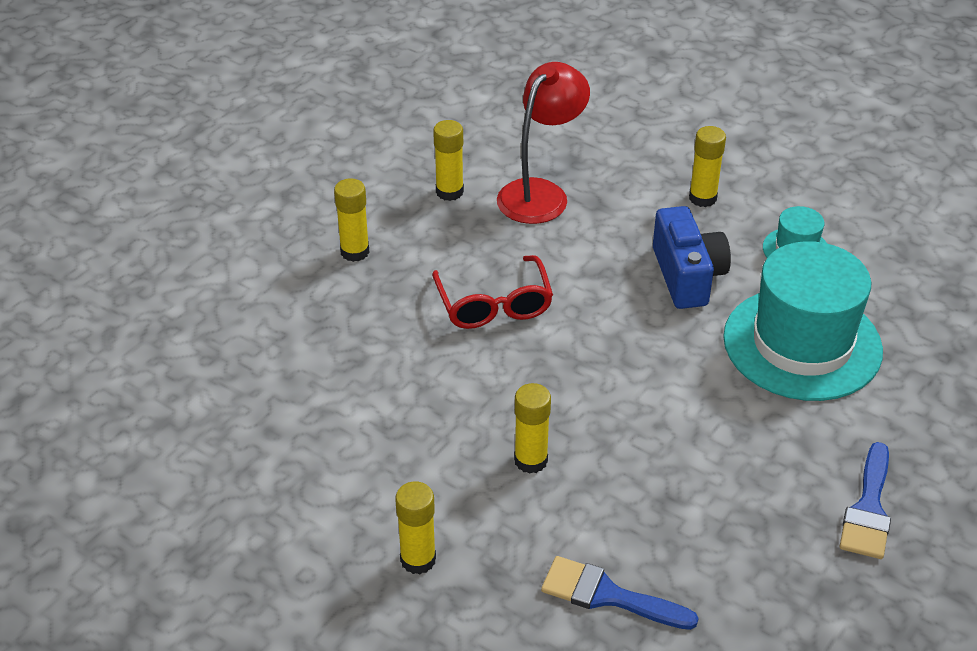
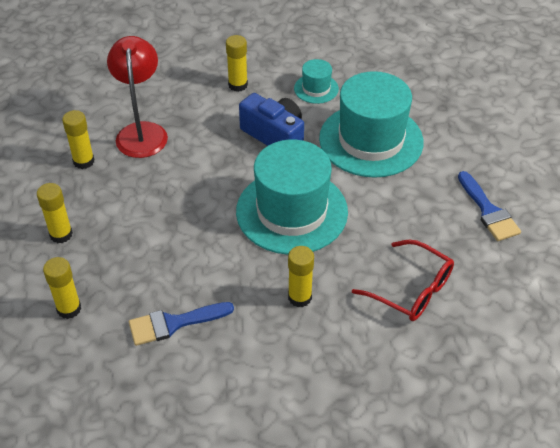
camera: 40 degrees left, 5 degrees up
yellow glue stick [395,482,436,574] -> yellow glue stick moved to [43,257,81,319]
red glasses [432,255,553,329] -> red glasses moved to [352,240,454,321]
blue brush [541,556,698,630] -> blue brush moved to [129,302,234,346]
none -> turquoise hat [236,140,348,255]

